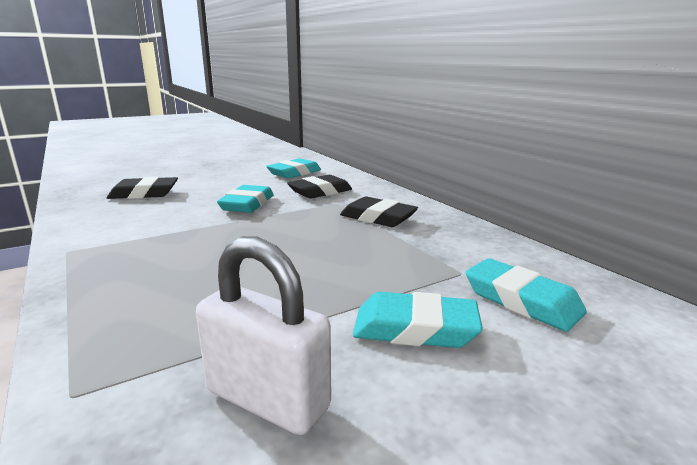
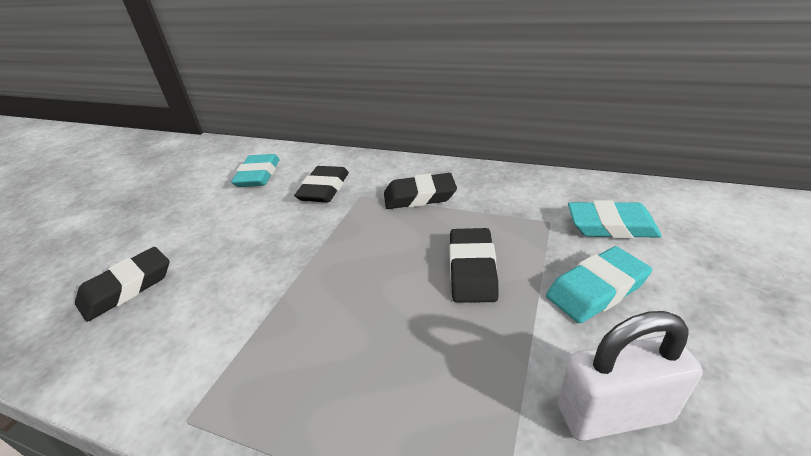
camera: 35 degrees left, 15 degrees up
turquoise eraser [217,185,273,213] -> none
none -> black eraser [449,228,499,303]

